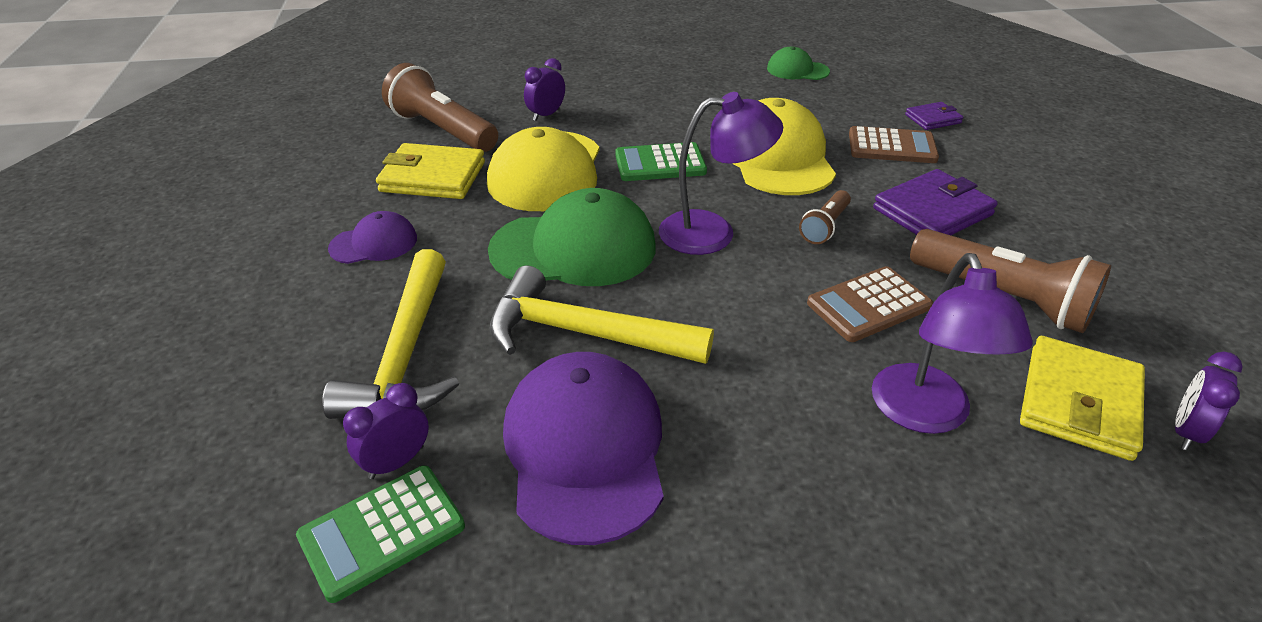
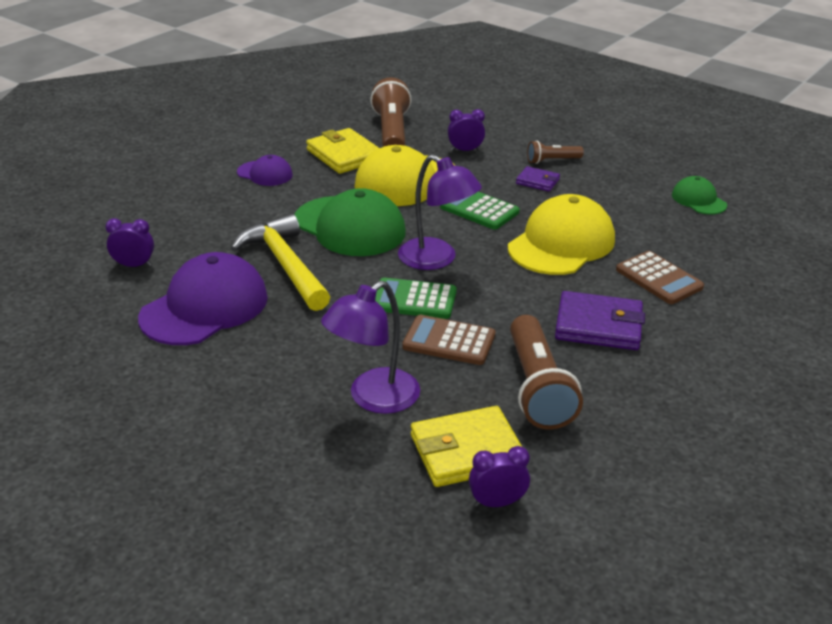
camera: 45 degrees right, 5 degrees down
green calculator [296,465,465,603] -> green calculator moved to [375,278,457,319]
yellow hammer [322,249,459,419] -> none
brown flashlight [799,190,851,244] -> brown flashlight moved to [527,141,584,164]
purple wallet [905,102,963,130] -> purple wallet moved to [516,166,560,192]

